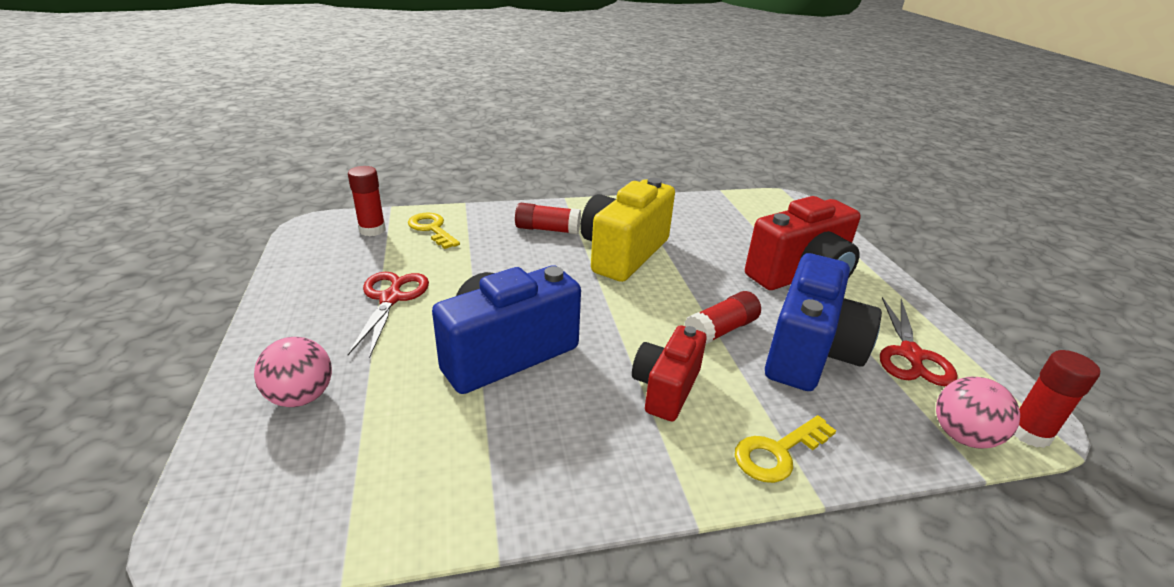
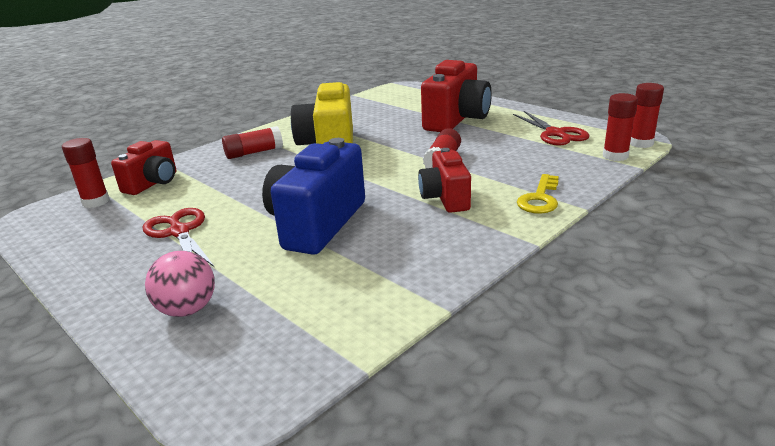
camera: 30 degrees left, 5 degrees down
yellow key [408,212,460,249] -> red camera [111,140,176,195]
blue camera [765,253,882,391] -> none
pink ball [936,377,1020,449] -> red glue stick [603,93,638,161]

